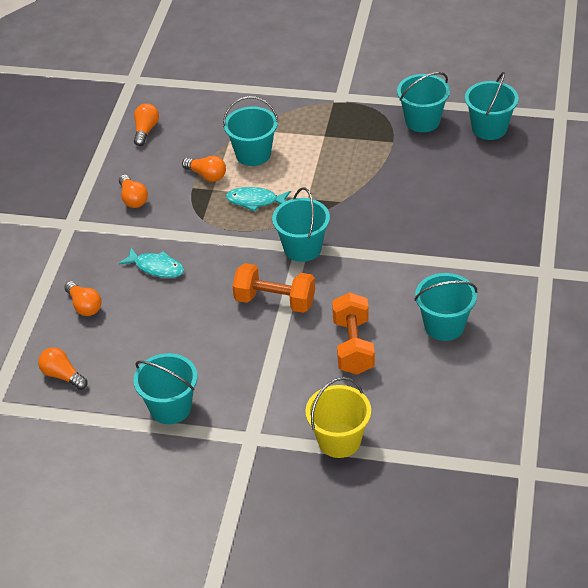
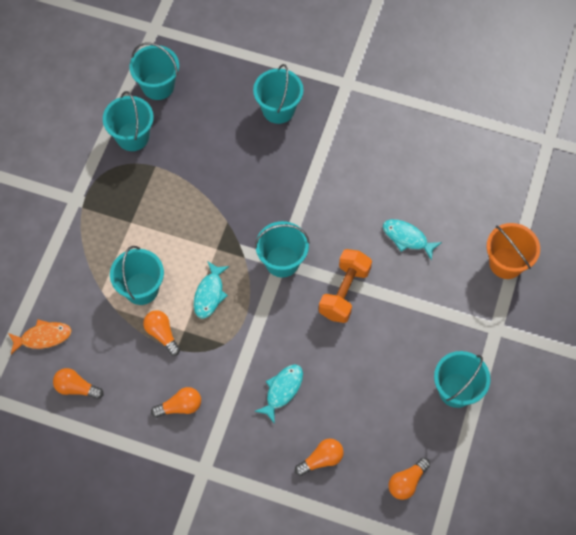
camera: 85 degrees left, 20 degrees up
orange light bulb [182,156,226,182] -> orange light bulb turned 75 degrees counterclockwise [143,310,180,356]
yellow bucket [305,377,371,458] -> orange bucket [487,223,540,279]
orange dumbbell [332,292,375,374] -> turquoise fish [383,219,442,260]
turquoise bucket [414,273,477,341] -> turquoise bucket moved to [253,64,303,124]
none -> orange fish [8,320,72,354]

